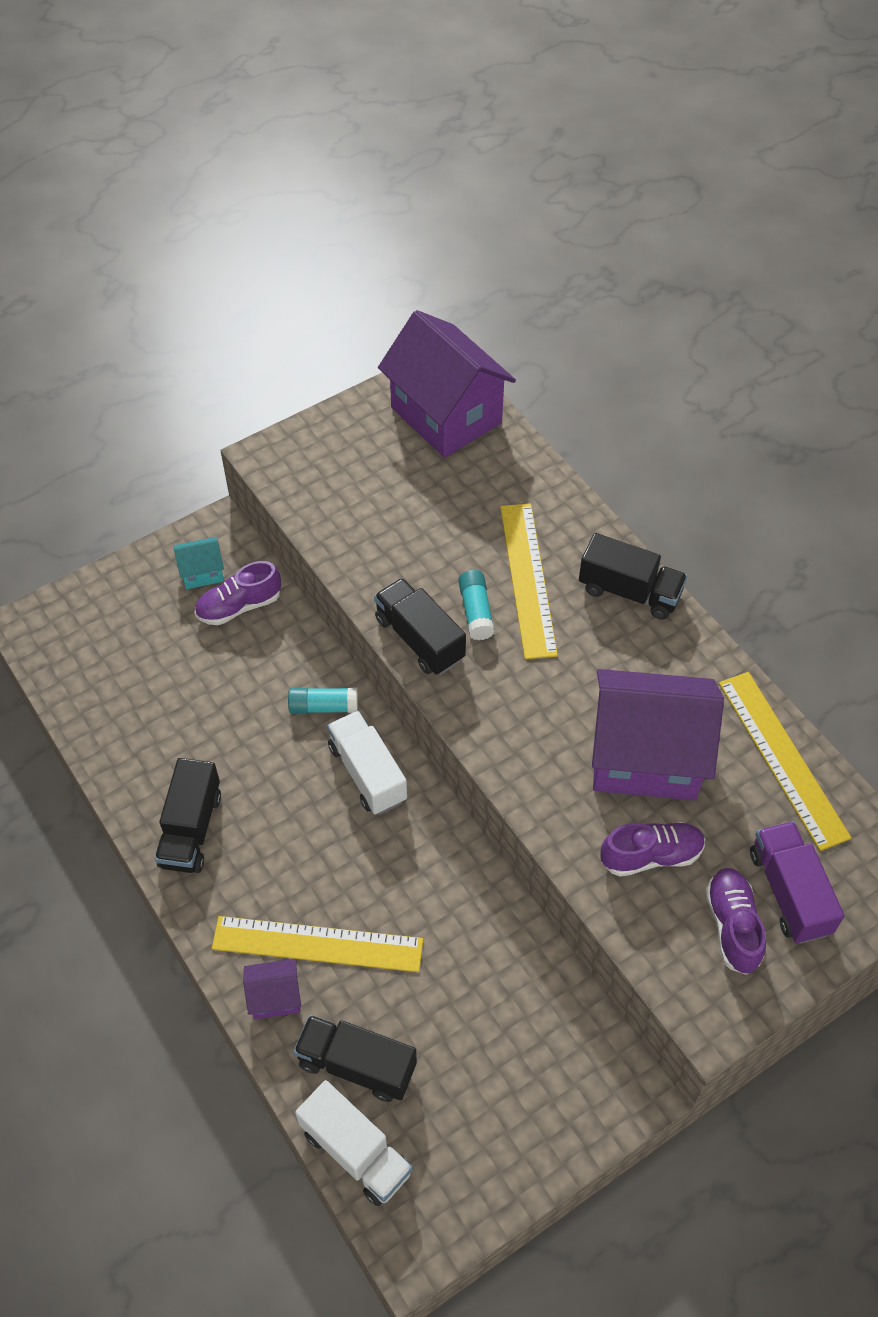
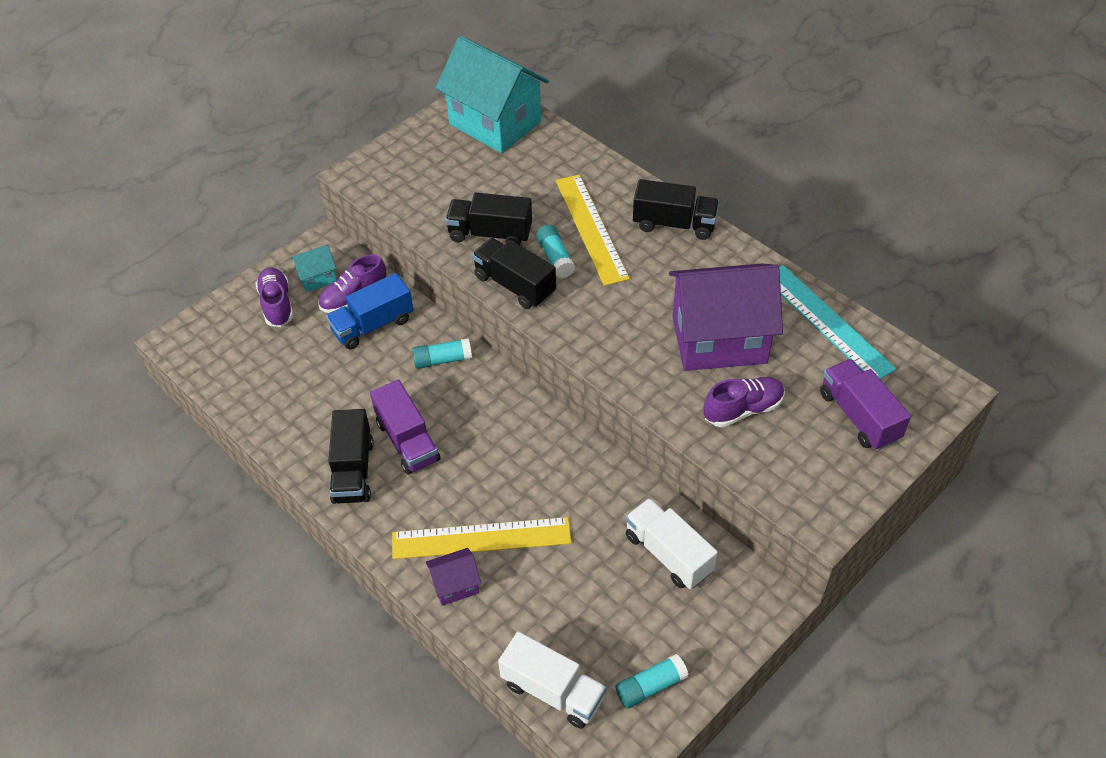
camera: 10 degrees left, 5 degrees down
black truck [293,1015,417,1102] -> black truck moved to [445,193,532,245]
white truck [327,711,407,815] -> white truck moved to [625,498,718,589]
purple house [378,310,516,458] -> turquoise house [436,36,549,153]
purple shoe [705,868,766,975] -> purple shoe moved to [256,267,293,327]
yellow ruler [719,672,851,851] -> turquoise ruler [779,265,896,379]
none -> blue truck [326,273,413,349]
none -> purple truck [370,380,440,475]
none -> turquoise glue stick [615,654,689,708]

